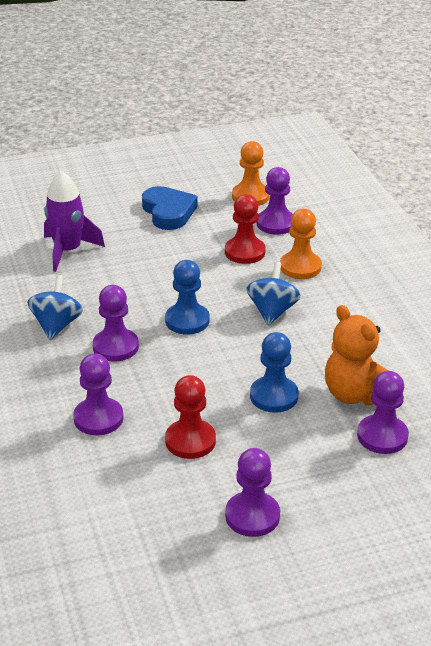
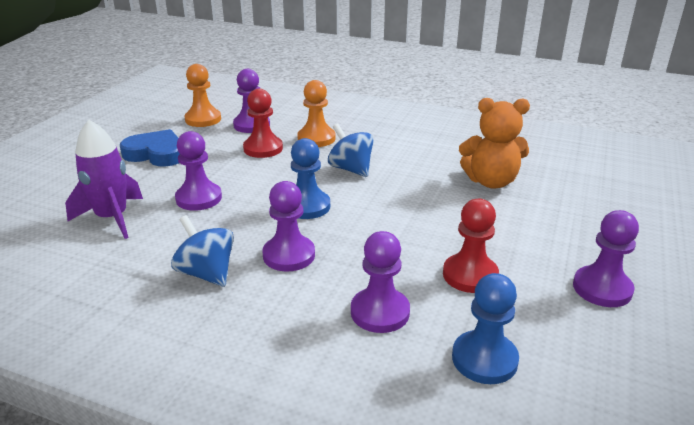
camera: 50 degrees left, 5 degrees down
blue pawn [250,332,299,413] -> blue pawn moved to [452,273,519,384]
purple pawn [357,371,409,454] -> purple pawn moved to [175,131,222,211]

